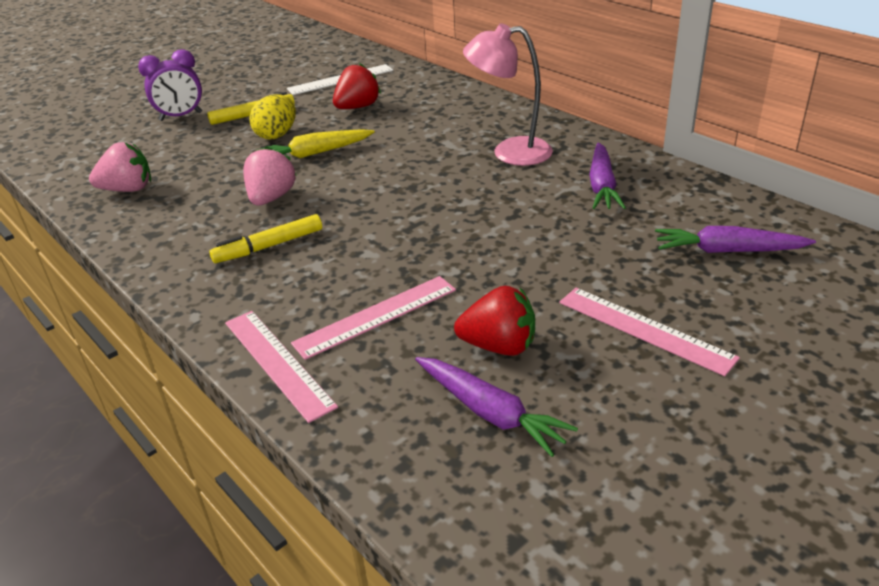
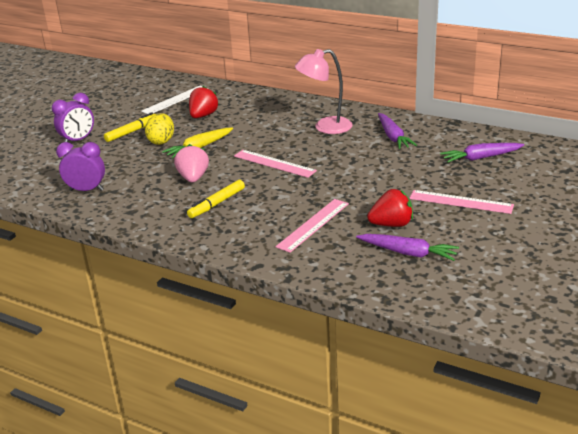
camera: 20 degrees left, 5 degrees down
pink strawberry [89,142,151,192] -> purple clock [56,142,105,191]
pink ruler [225,311,338,423] -> pink ruler moved to [234,150,317,178]

